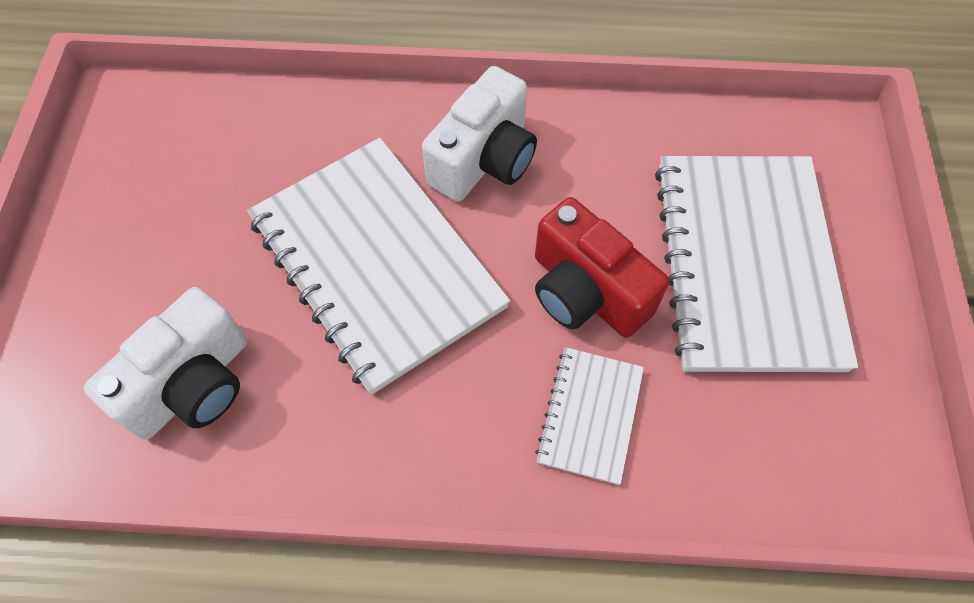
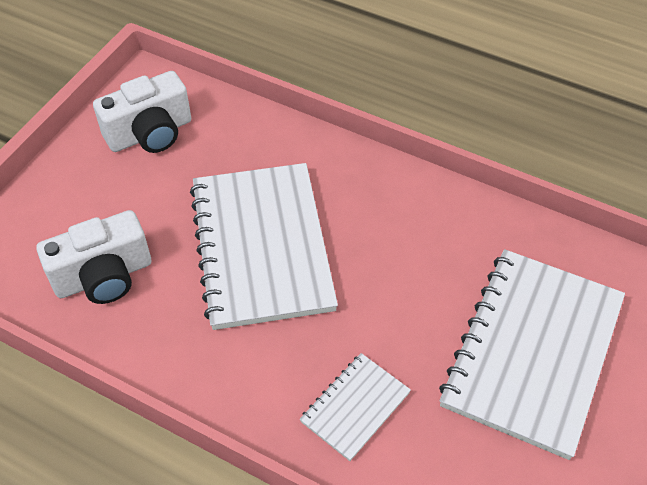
camera: 25 degrees right, 10 degrees down
white camera [422,66,537,202] -> white camera moved to [93,71,191,153]
red camera [535,197,669,338] -> none

